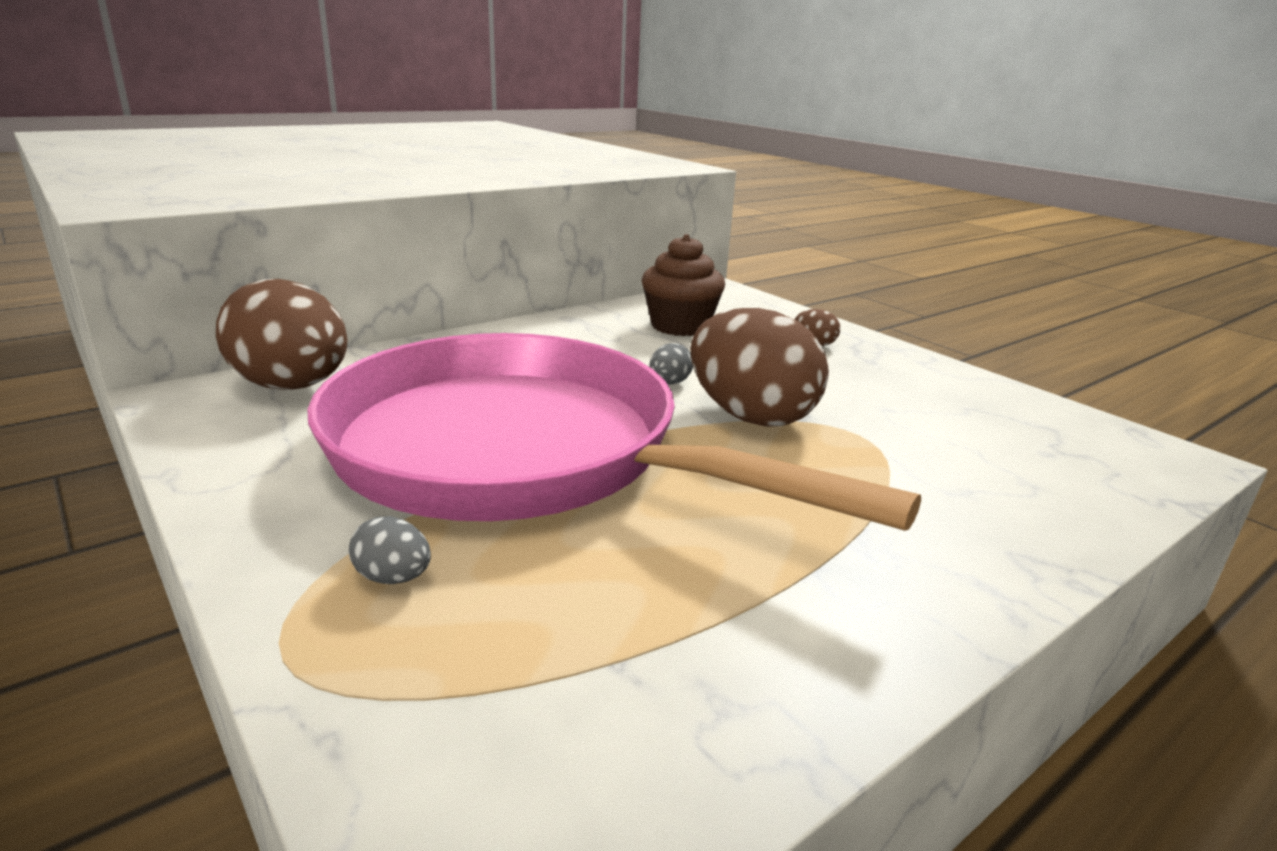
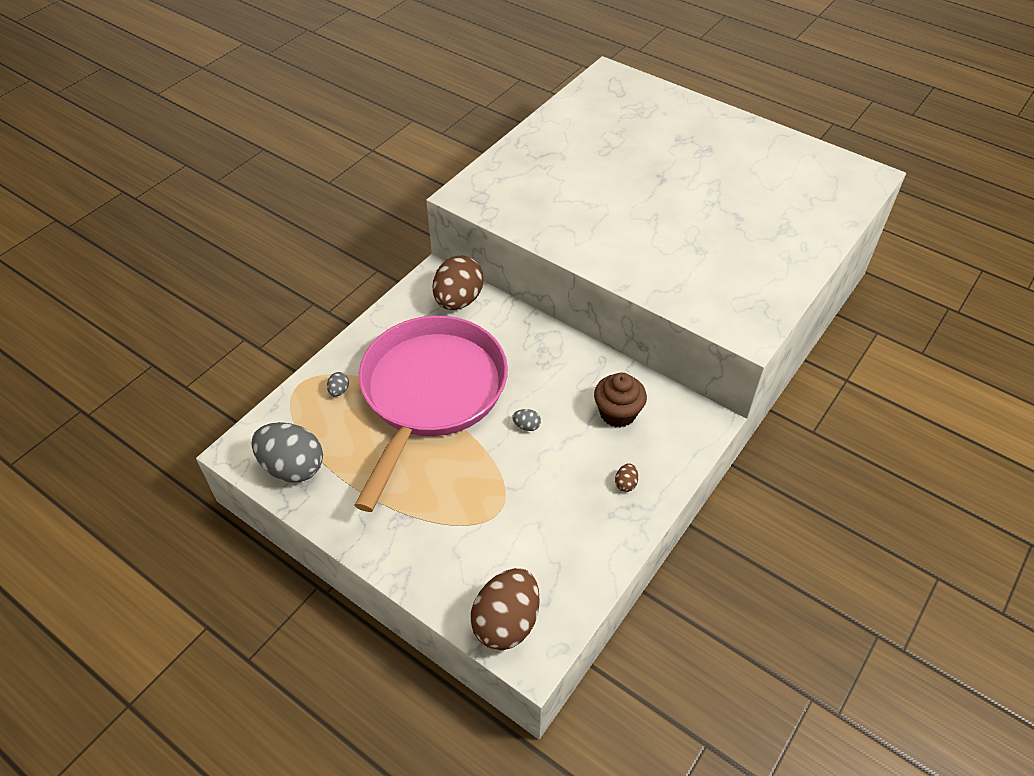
camera: 75 degrees right, 25 degrees up
brown egg [691,308,829,427] -> brown egg moved to [471,568,540,650]
none -> grey egg [251,422,323,482]

